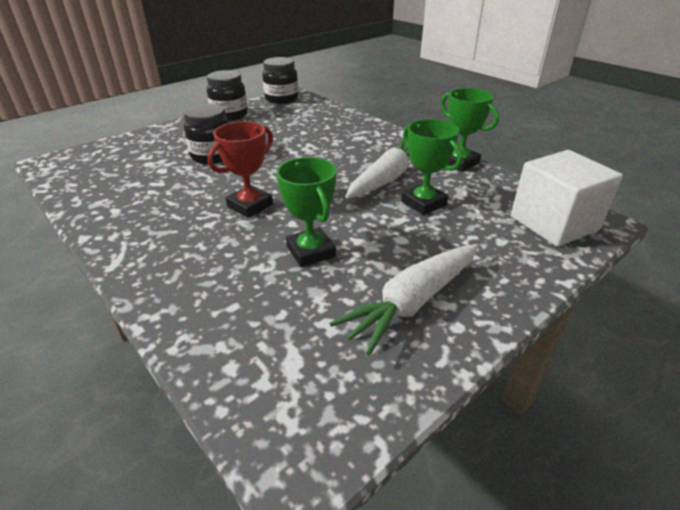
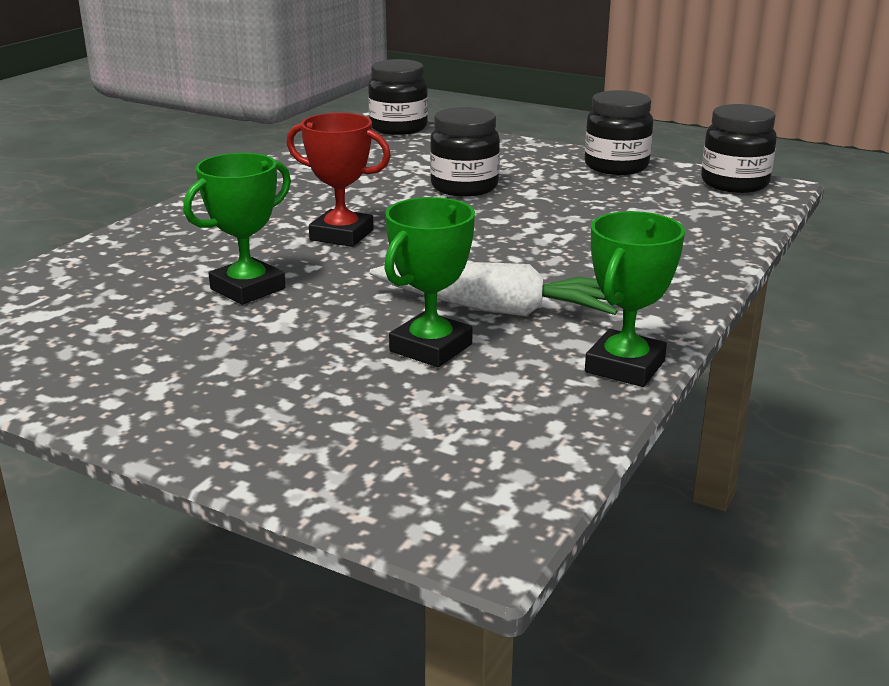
camera: 70 degrees right, 10 degrees down
white carrot [329,244,478,355] -> none
white cube [511,150,623,247] -> none
none -> black jar [368,59,428,135]

